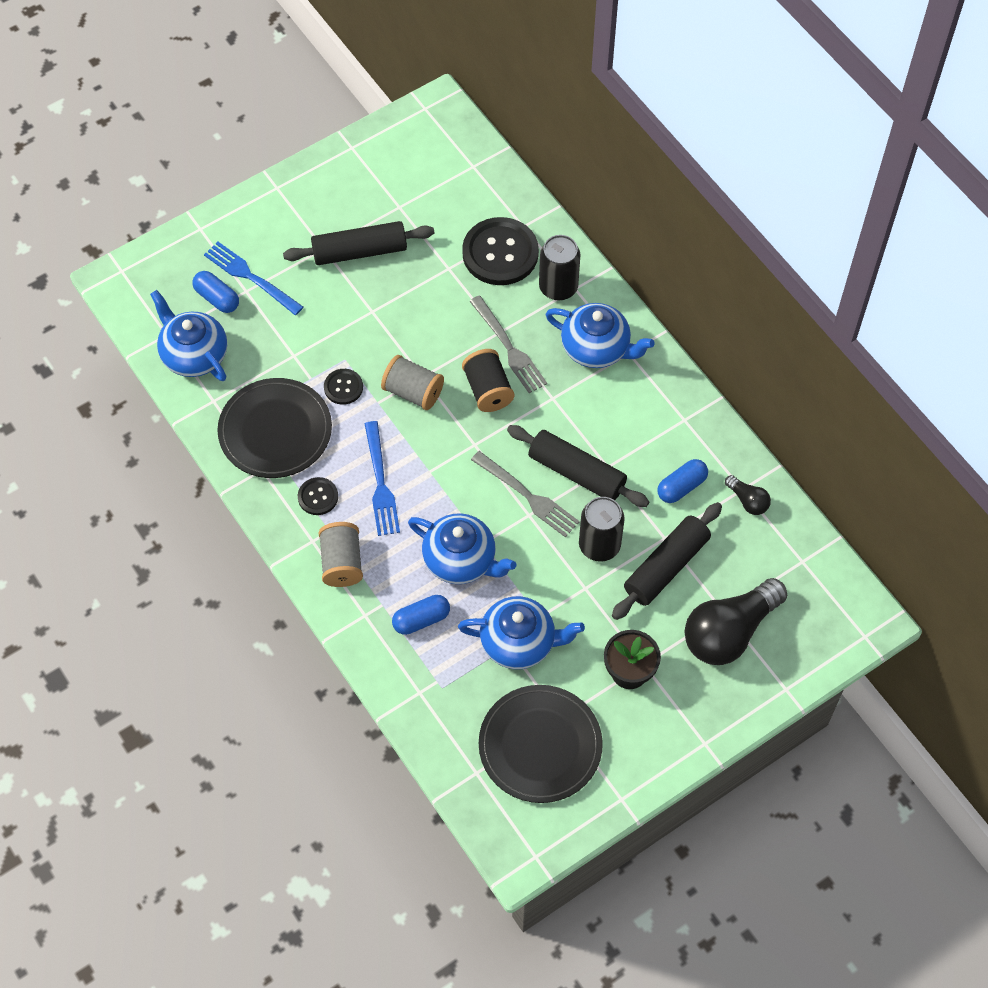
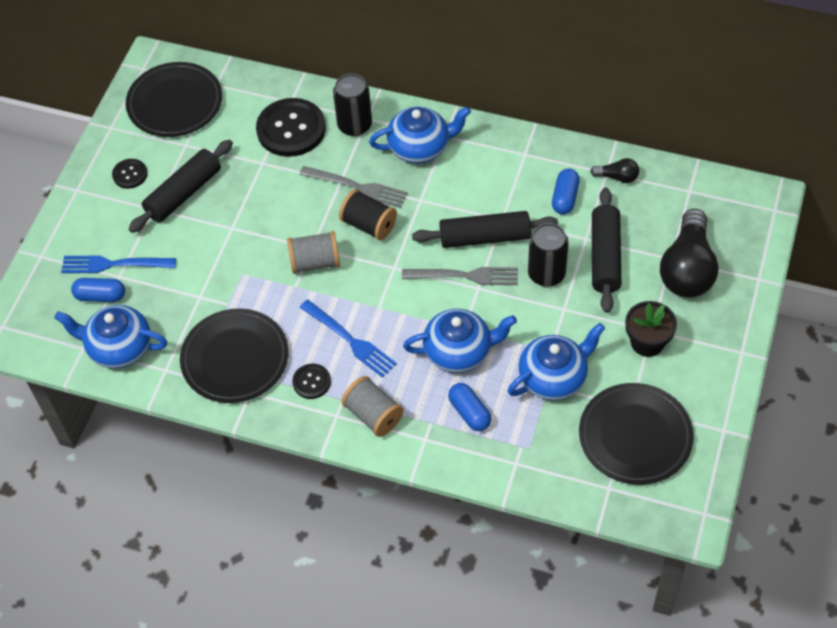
camera: 35 degrees left, 5 degrees down
black button [324,369,363,405] -> black button moved to [112,159,148,189]
blue capsule [392,595,450,635] -> blue capsule turned 60 degrees counterclockwise [448,383,491,431]
none -> black plate [126,62,222,137]

